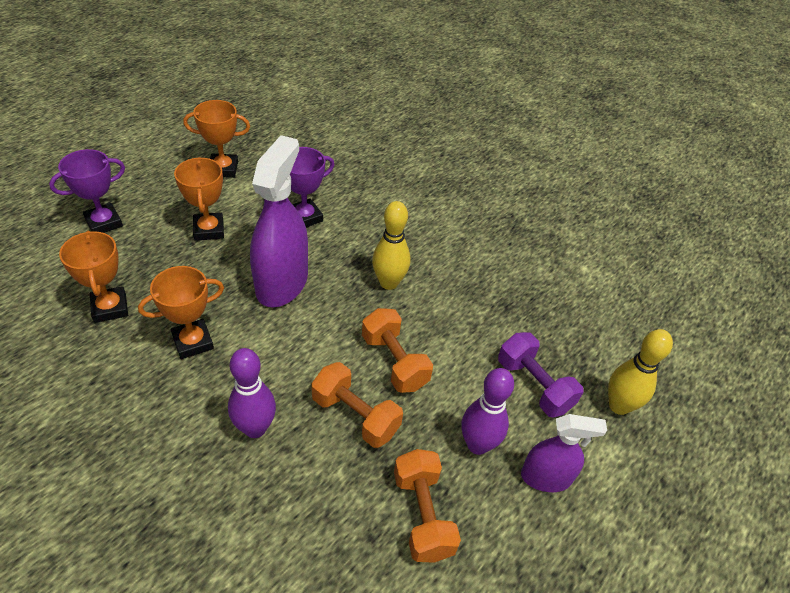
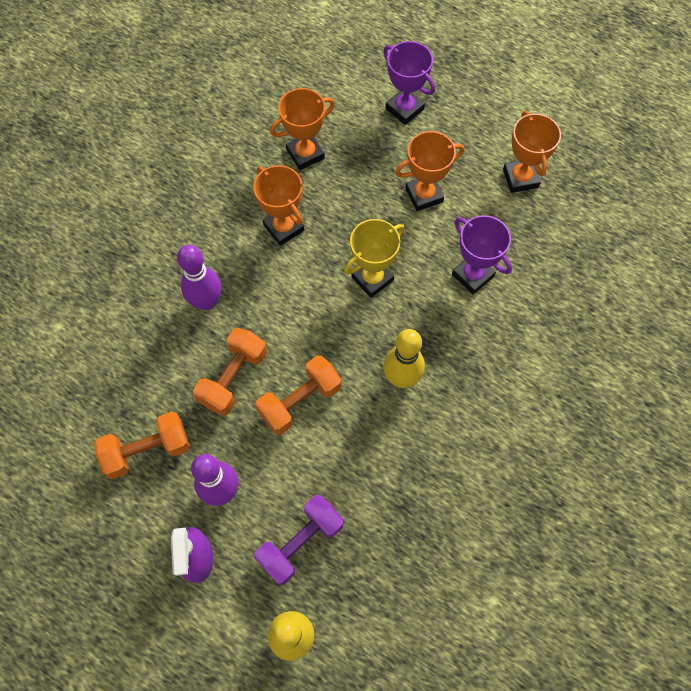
camera: 85 degrees right, 20 degrees up
purple spray bottle [250,135,308,308] -> yellow trophy [344,219,405,298]

